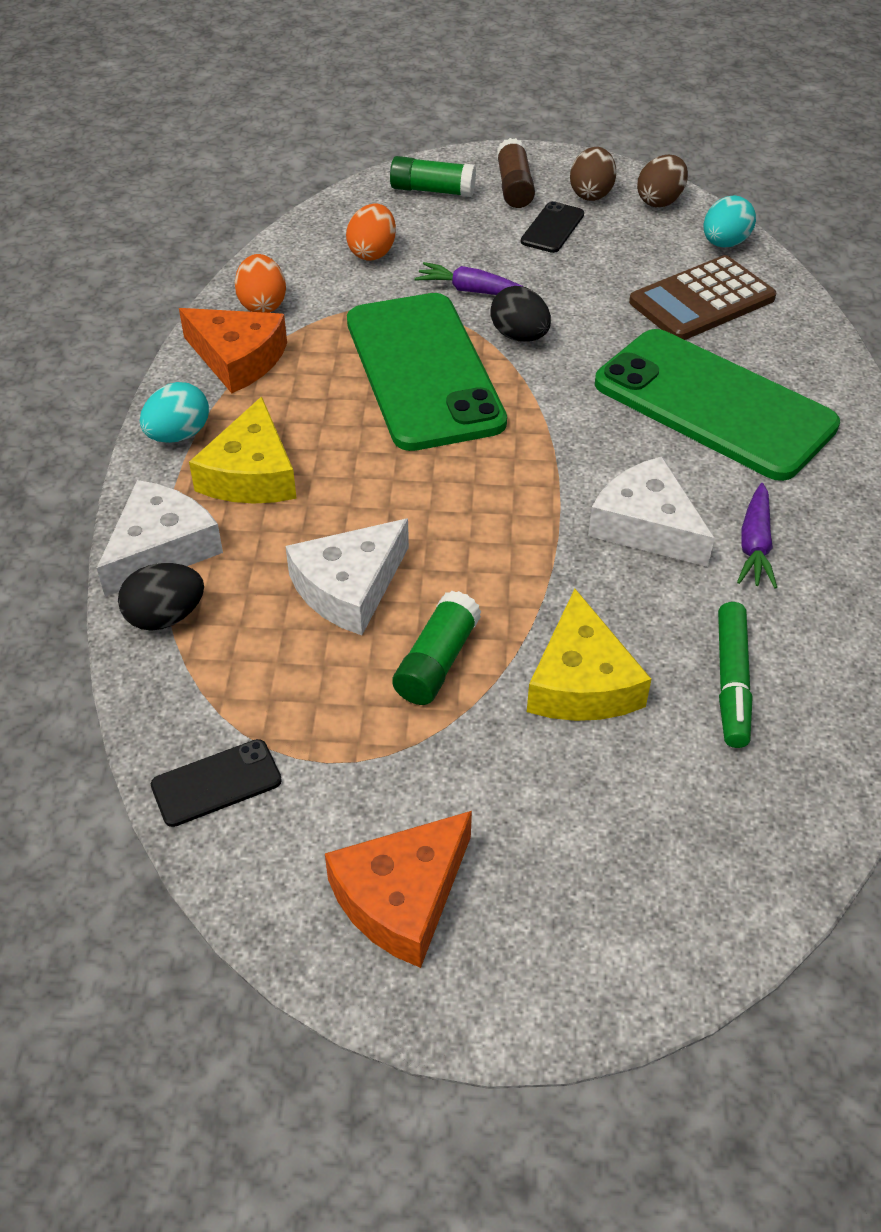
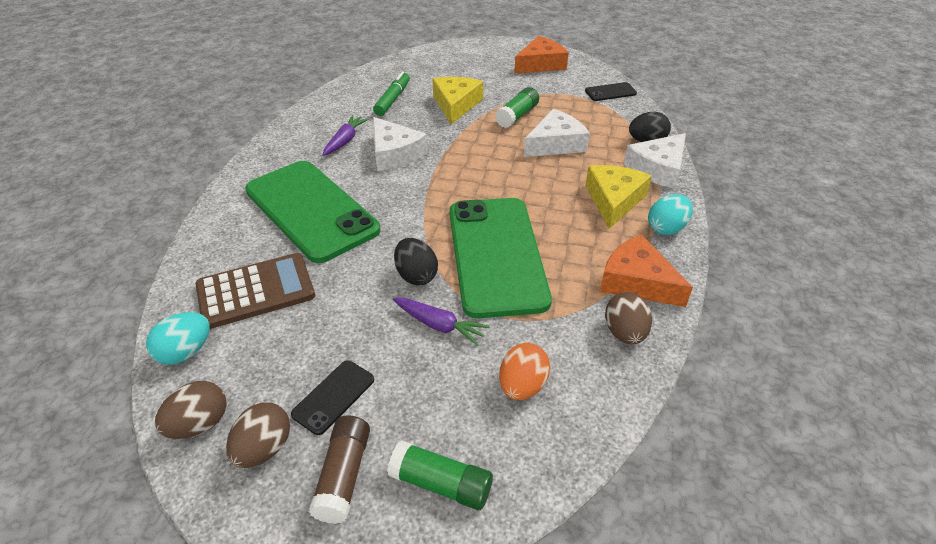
camera: 170 degrees left, 5 degrees down
orange egg [235,254,286,313] -> brown egg [605,292,652,344]

